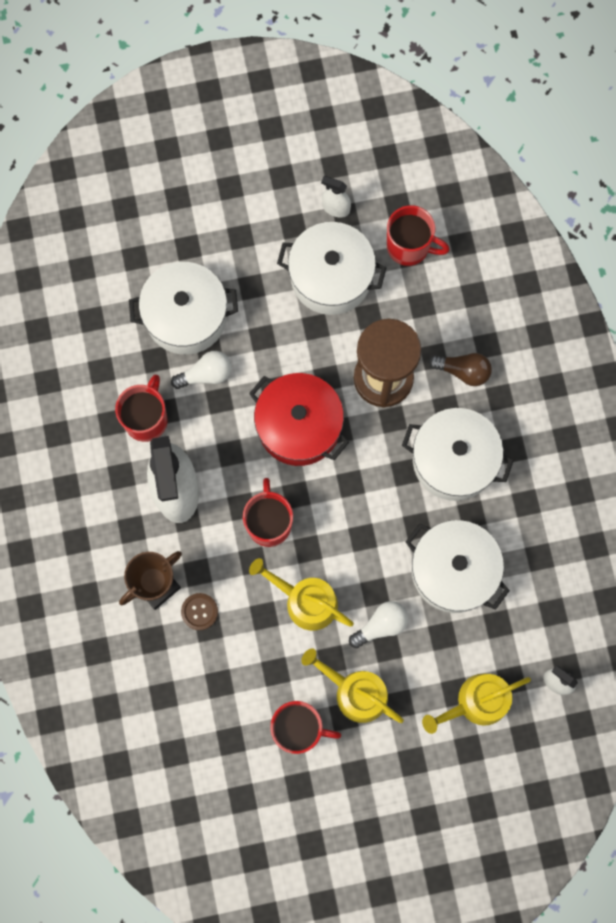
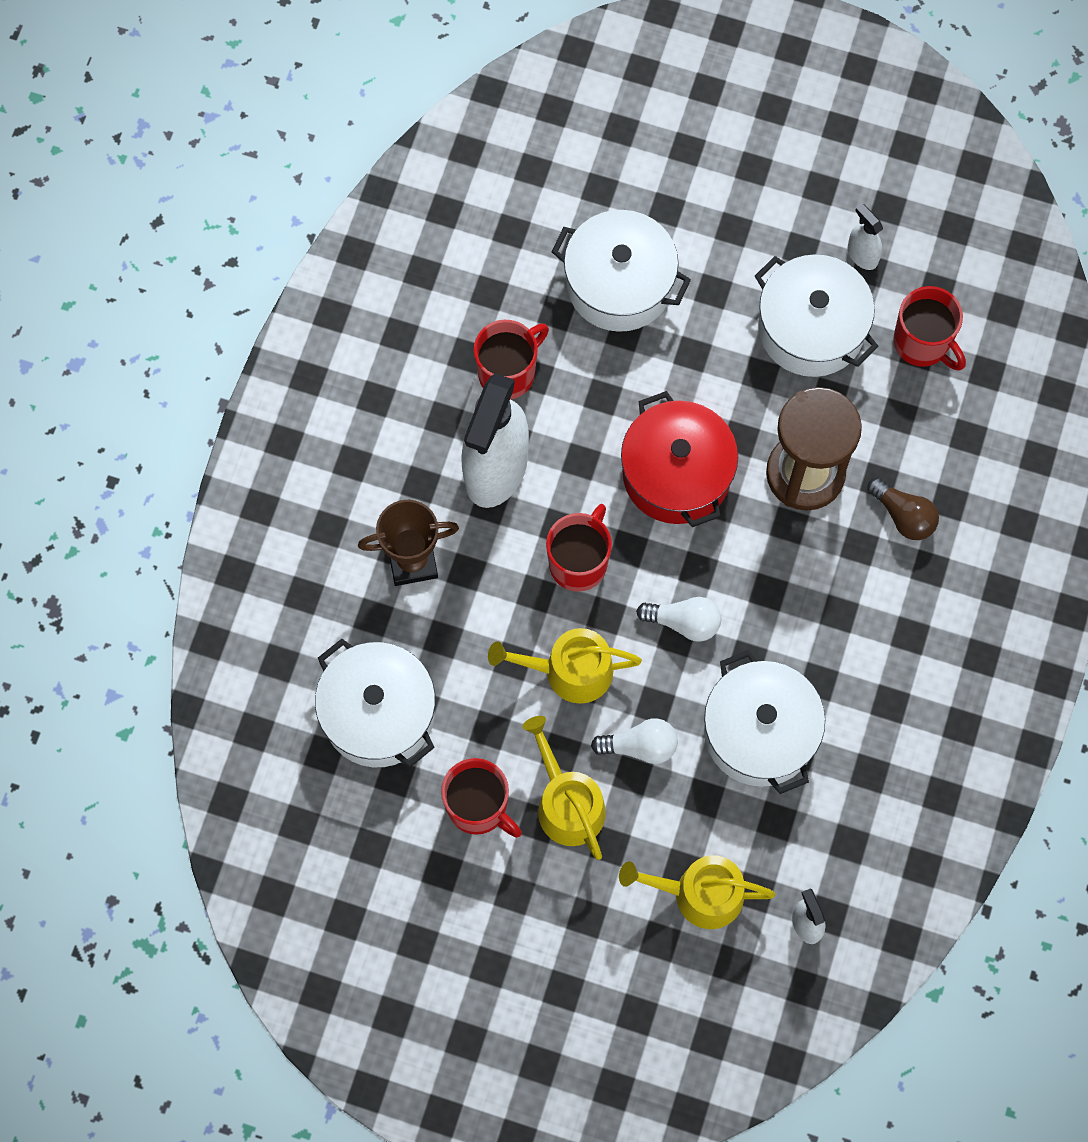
camera: 30 degrees right, 5 degrees down
white light bulb [171,351,231,389] -> white light bulb moved to [636,597,721,642]
brown button [181,593,218,630] -> none
yellow watering can [249,558,354,631] -> yellow watering can turned 60 degrees counterclockwise [488,628,642,704]
white pot [402,408,514,501] -> white pot moved to [315,639,435,767]

